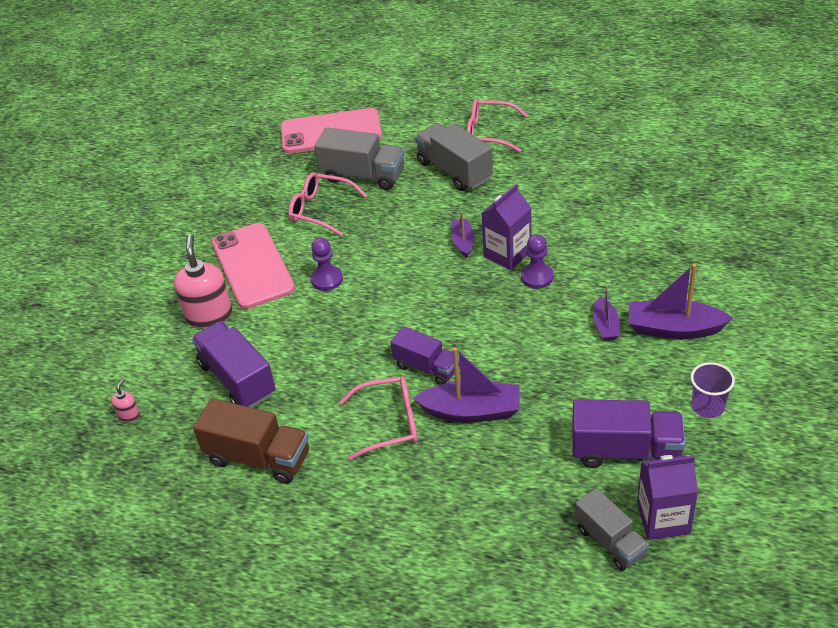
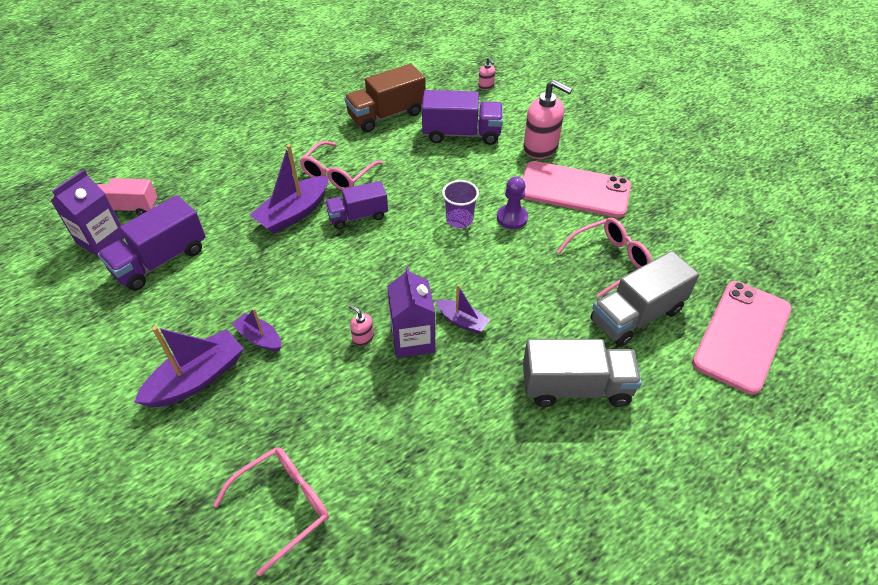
camera: 125 degrees right, 5 degrees up
pink glasses [467,99,528,152] -> pink glasses moved to [213,447,329,576]
purple pawn [521,234,553,289] -> pink soap dispenser [349,305,374,346]
grey truck [575,488,649,571] -> pink truck [97,178,157,216]
purple cup [691,362,735,418] -> purple cup moved to [442,180,479,228]

